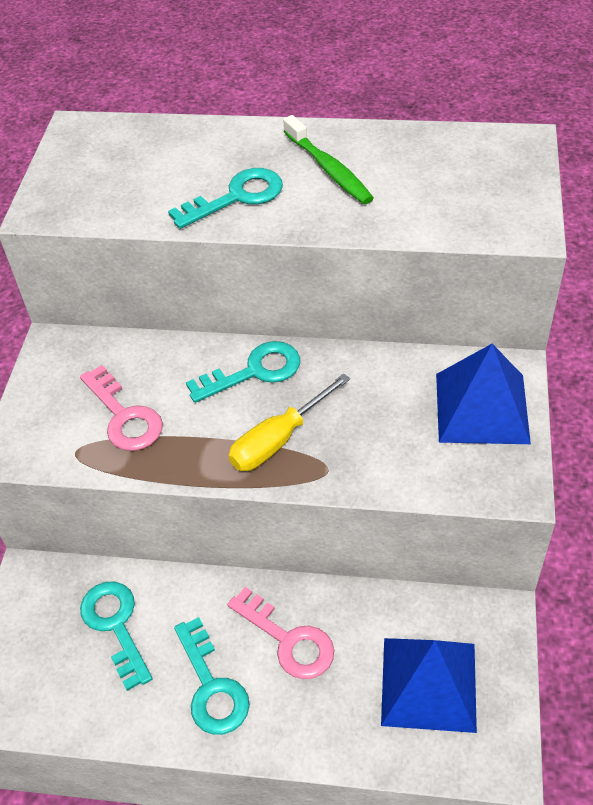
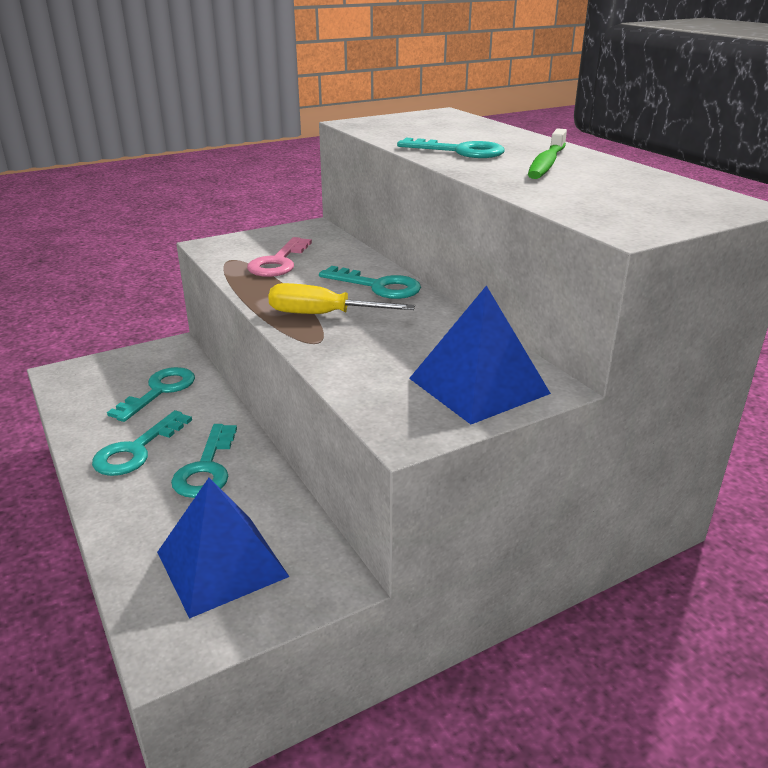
camera: 50 degrees right, 20 degrees down
pink key [227,587,334,679] -> turquoise key [171,424,237,498]

